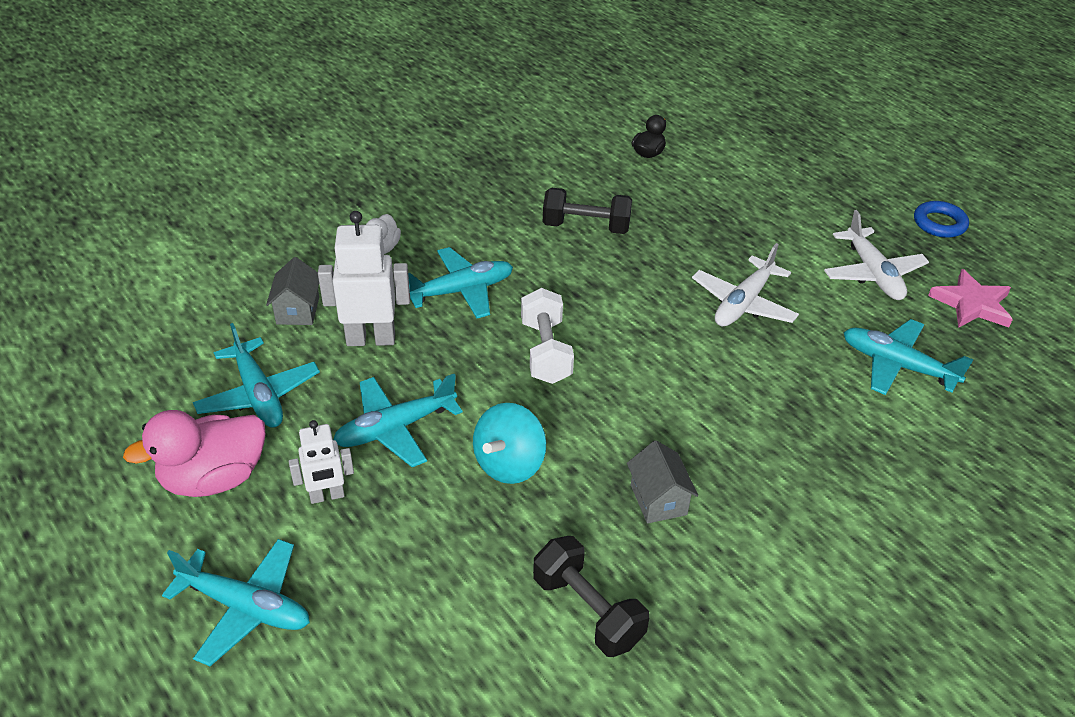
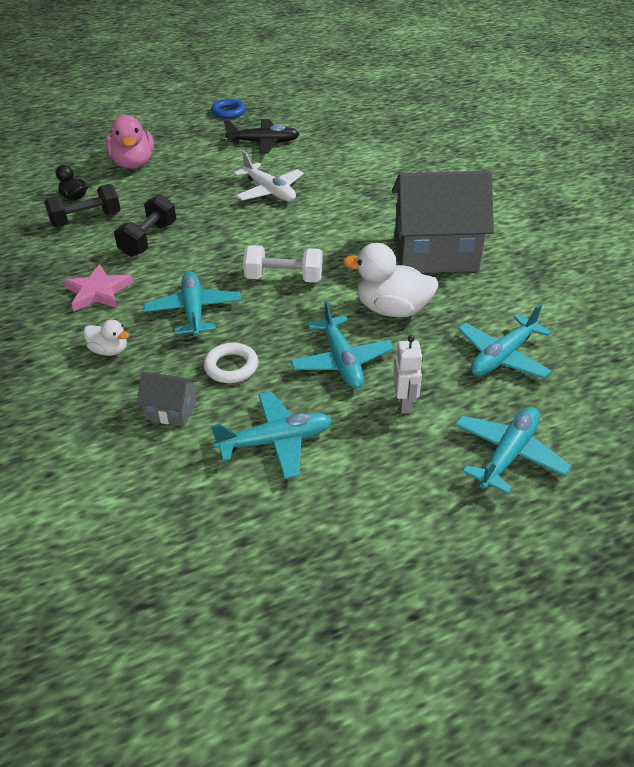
camera: 75 degrees left, 0 degrees up
pink duck [123,410,265,497] -> pink duck moved to [106,115,154,169]
white robot [318,211,410,346] -> white ring [204,343,258,383]
turquoise spinning top [473,403,546,484] -> white duck [343,243,439,317]
black dumbbell [533,536,649,657] -> black dumbbell moved to [44,184,121,228]
grey house [627,440,698,523] -> grey house [392,171,494,273], size x2.32
white plane [824,210,929,300] -> black plane [224,119,299,153]
turquoise plane [844,319,974,395] -> turquoise plane moved to [458,304,552,378]
pink star [928,269,1013,328] -> pink star moved to [63,264,133,311]

